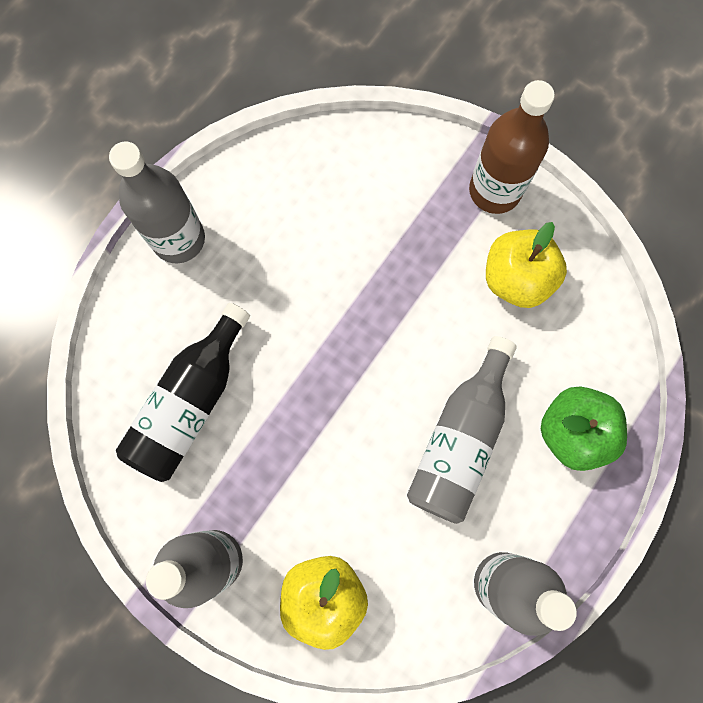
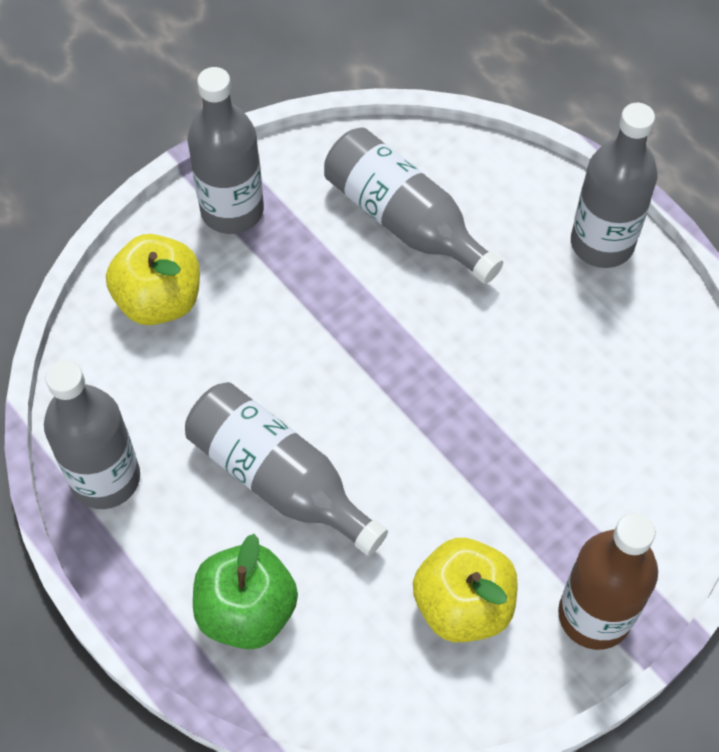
camera: 105 degrees right, 15 degrees down
black bottle [116,303,250,482] -> grey bottle [324,127,503,284]

